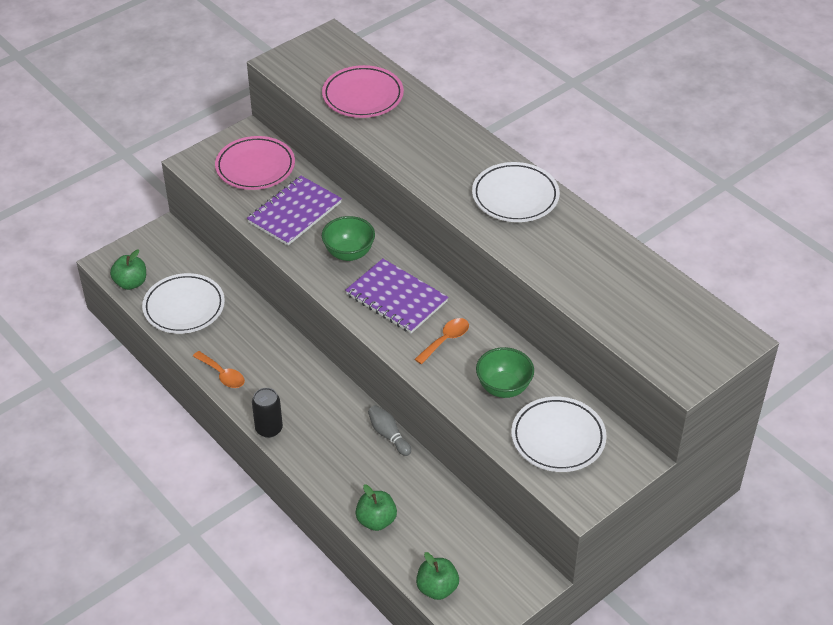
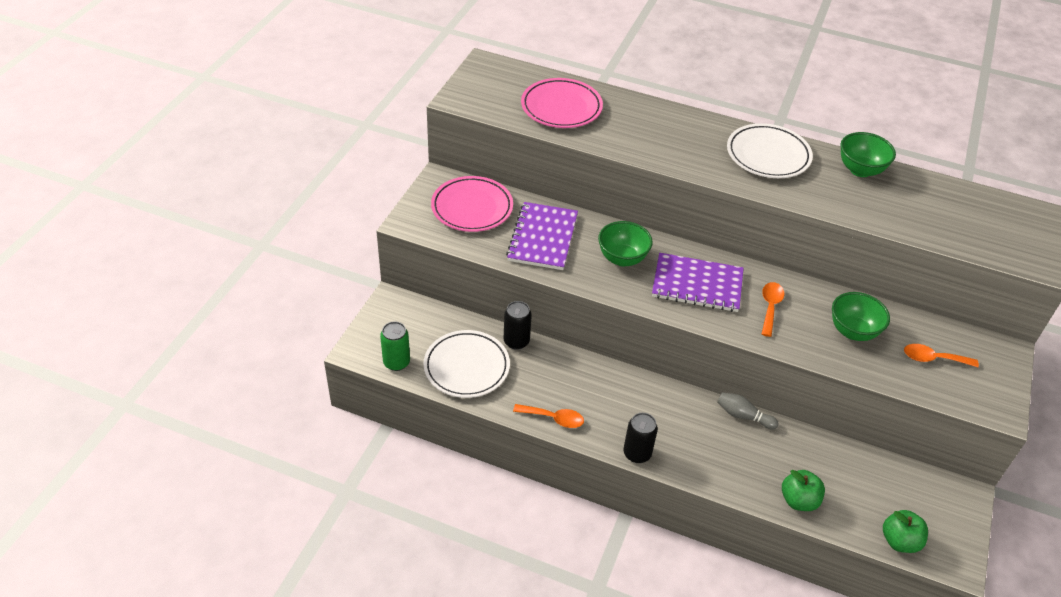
camera: 30 degrees left, 0 degrees up
green apple [110,250,146,290] -> green can [380,321,410,371]
white plate [511,397,607,472] -> orange spoon [904,344,979,367]
none -> black can [504,301,532,350]
none -> green bowl [840,132,896,177]

